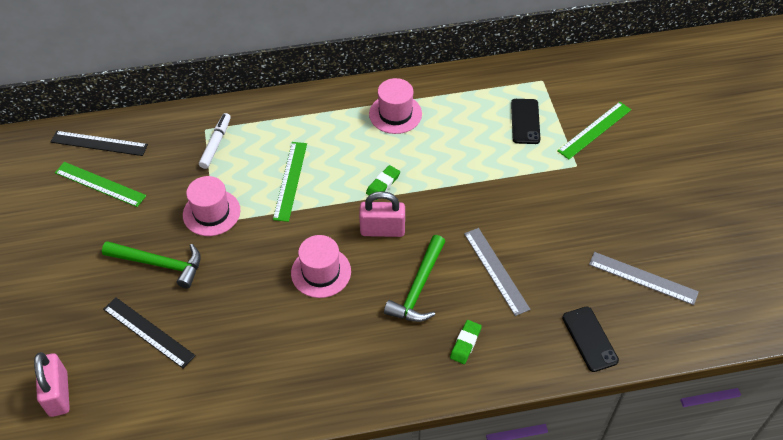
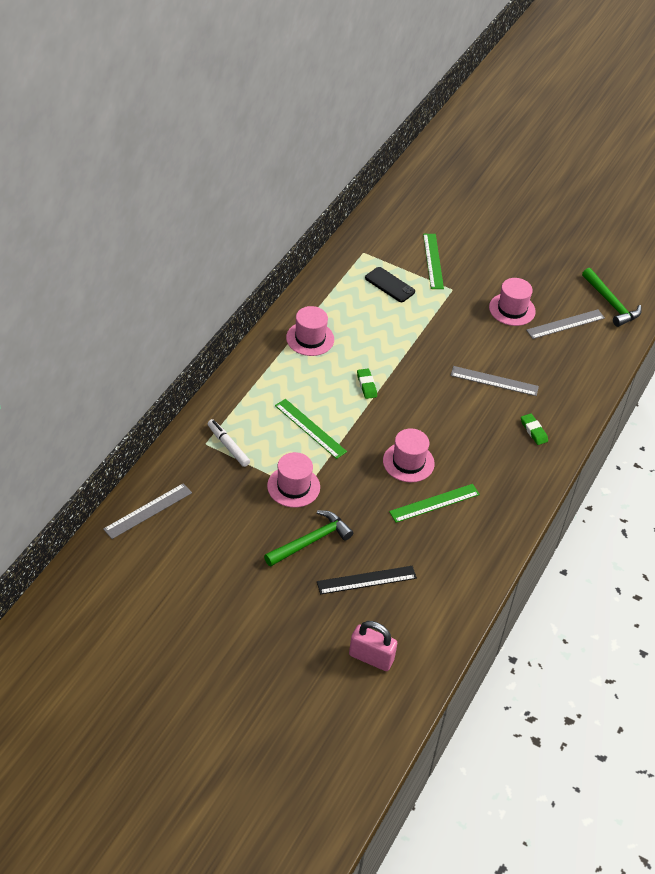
camera: 55 degrees left, 5 degrees down
black ruler [51,131,148,156] -> grey ruler [103,483,192,539]
green ruler [55,162,146,207] -> green ruler moved to [389,484,480,523]
pink padlock [359,191,405,237] -> none
green hammer [384,235,445,322] -> green hammer moved to [582,268,642,327]
black phone [562,306,619,372] -> none
none -> pink hat [489,278,536,326]

